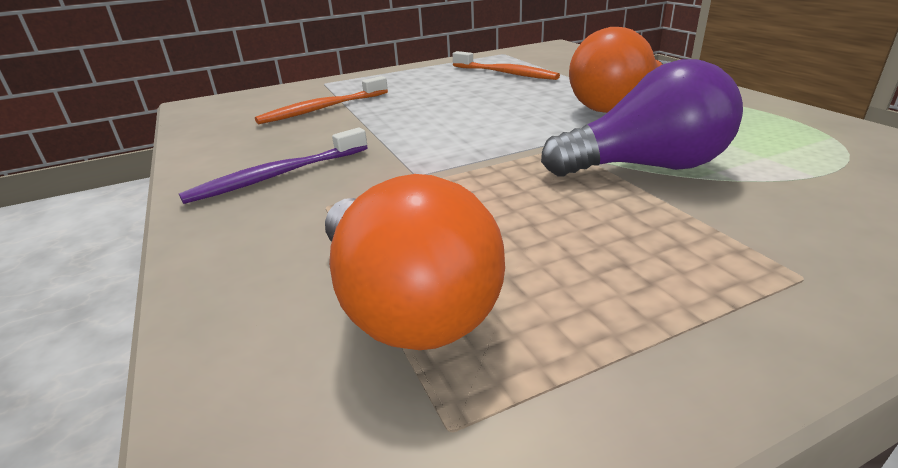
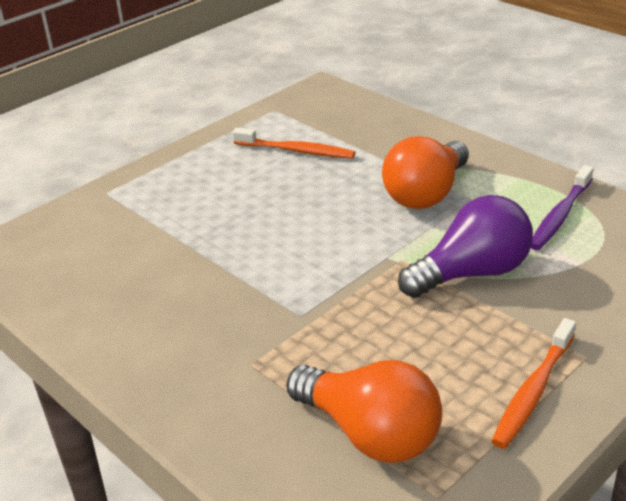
camera: 20 degrees left, 5 degrees up
purple toothbrush [179,128,368,204] -> purple toothbrush moved to [531,165,594,250]
orange toothbrush [255,76,388,124] -> orange toothbrush moved to [491,318,576,449]

